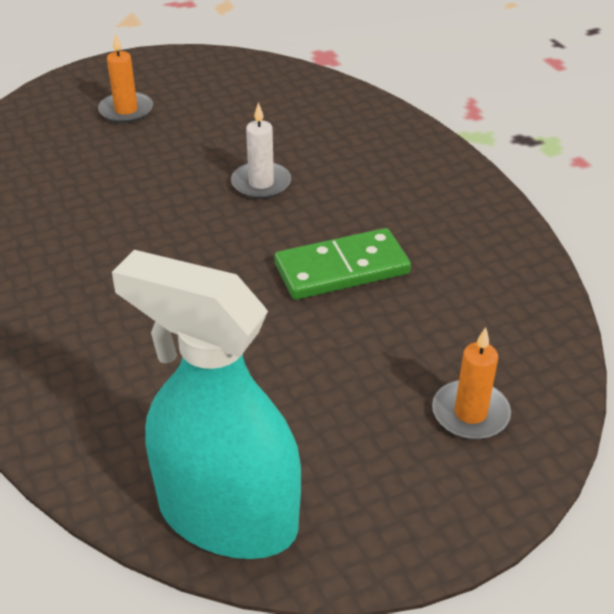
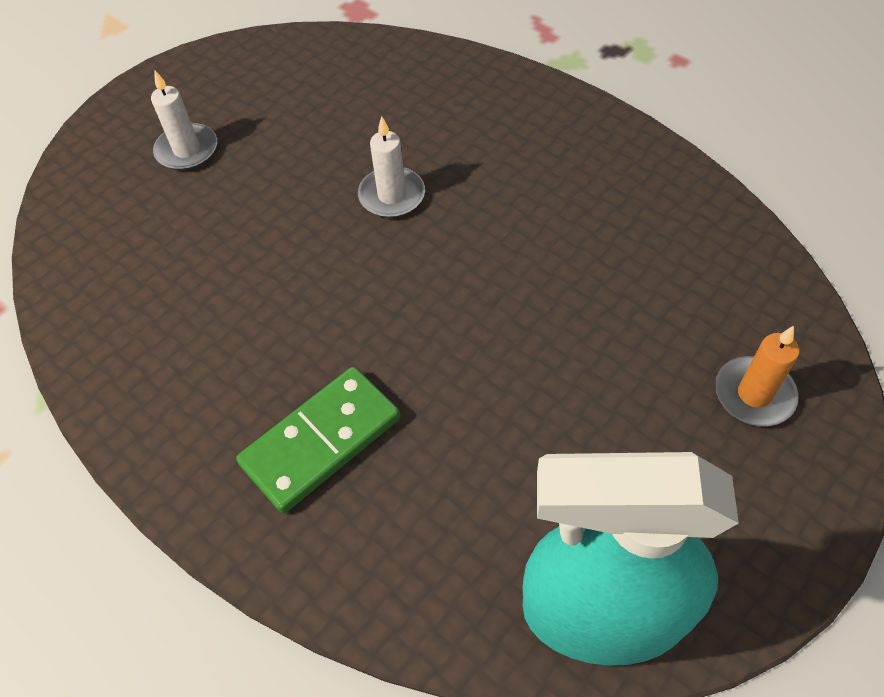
camera: 20 degrees left, 15 degrees up
orange candle [98,33,153,123] -> white candle [151,71,217,170]
green domino [274,228,411,300] -> green domino moved to [236,367,400,513]

